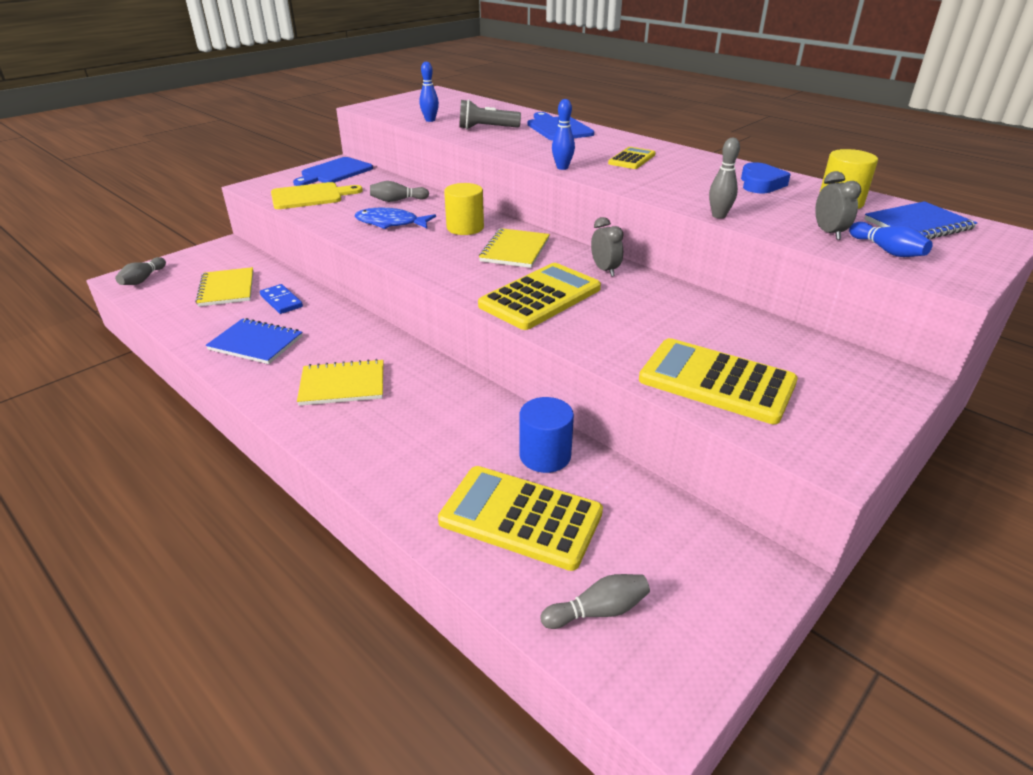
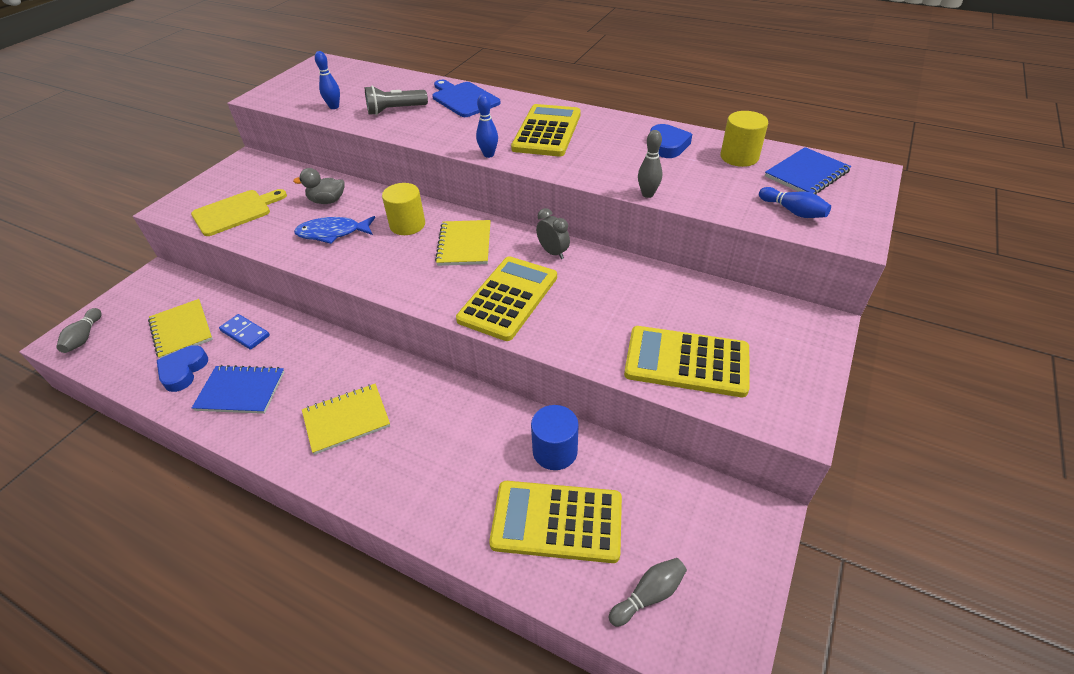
camera: 15 degrees left, 10 degrees up
blue cutting board [293,157,373,186] -> none
grey bowling pin [370,181,429,202] -> grey duck [293,168,345,204]
yellow calculator [608,147,656,169] -> yellow calculator [511,104,581,156], size x1.84
grey clock [815,171,861,240] -> none
none -> blue heart [157,345,208,392]

